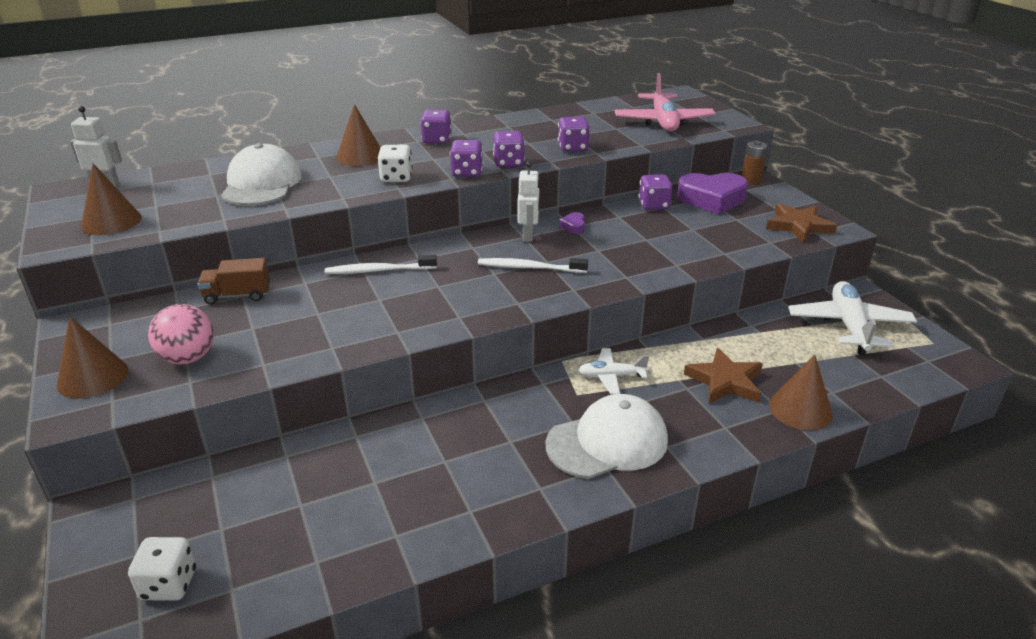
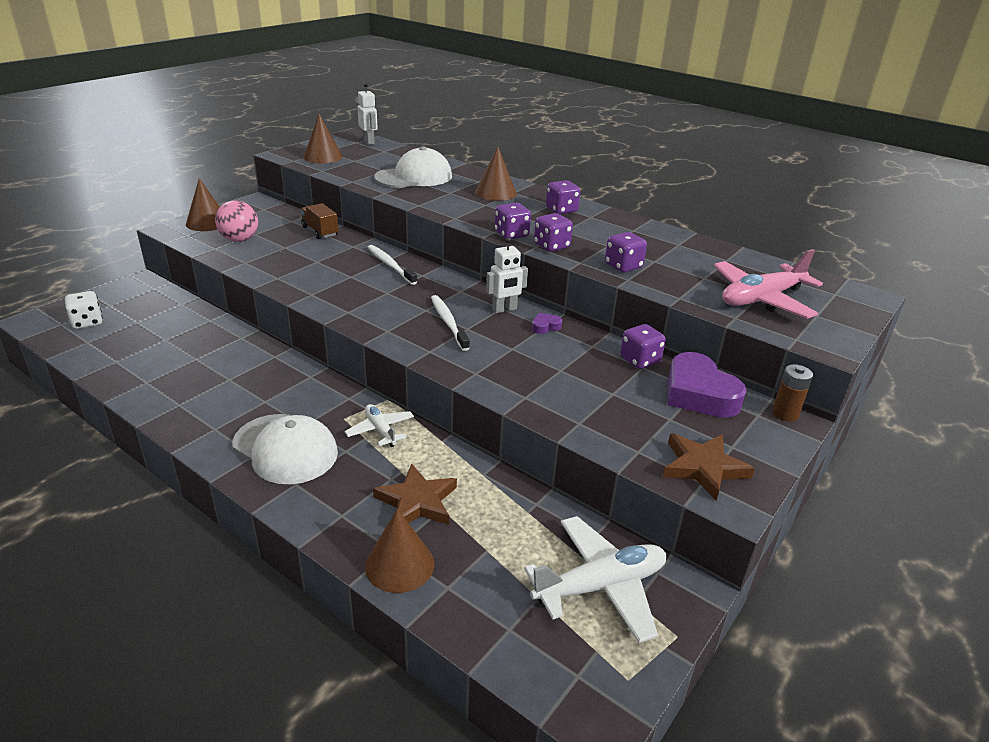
camera: 60 degrees right, 0 degrees up
white dice [377,145,413,182] -> none

